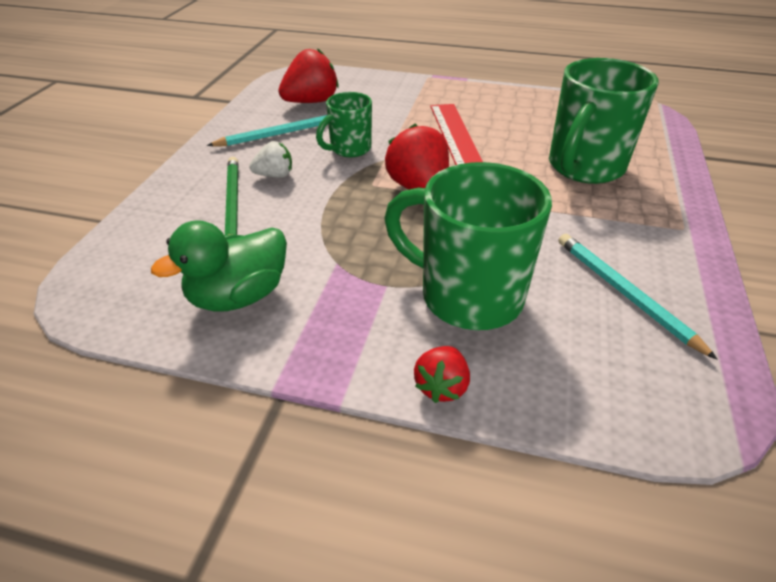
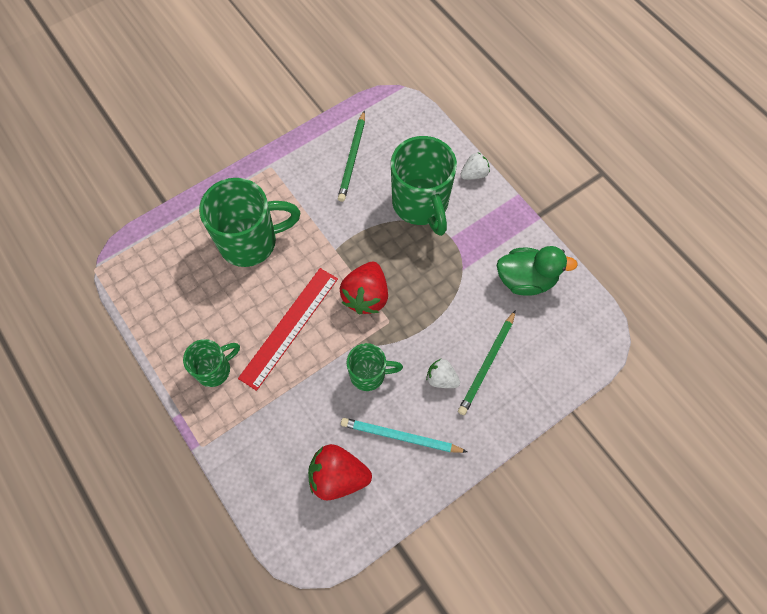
camera: 140 degrees left, 25 degrees up
red strawberry [414,346,470,403] -> white strawberry [460,152,490,180]
turquoise pencil [559,234,718,360] -> green pencil [338,110,365,202]
none -> green mug [183,339,240,387]

